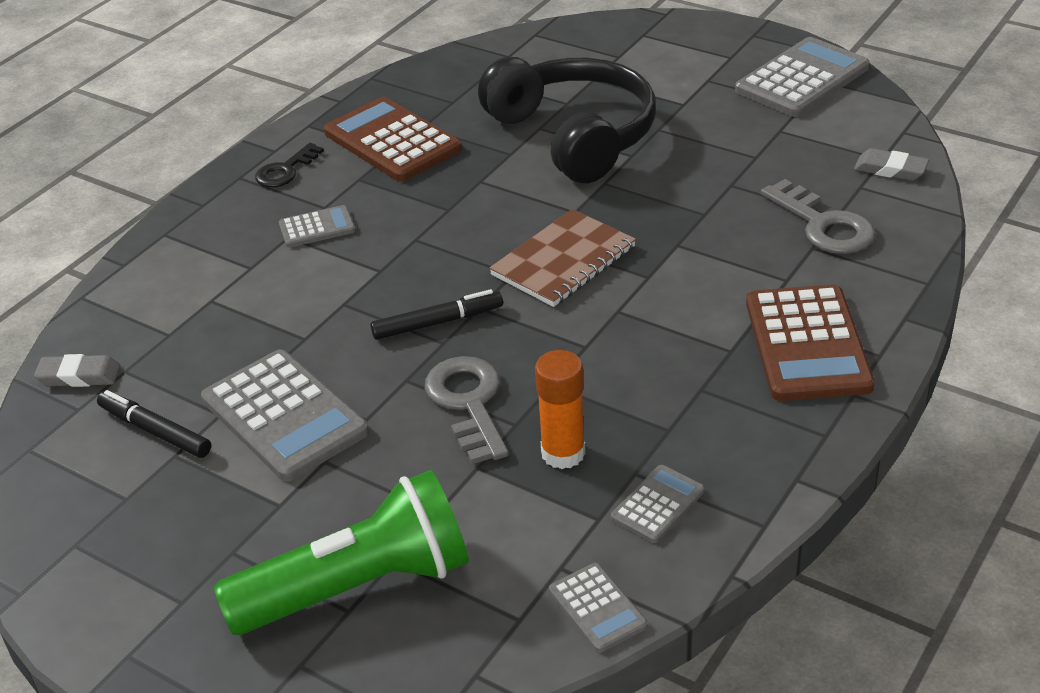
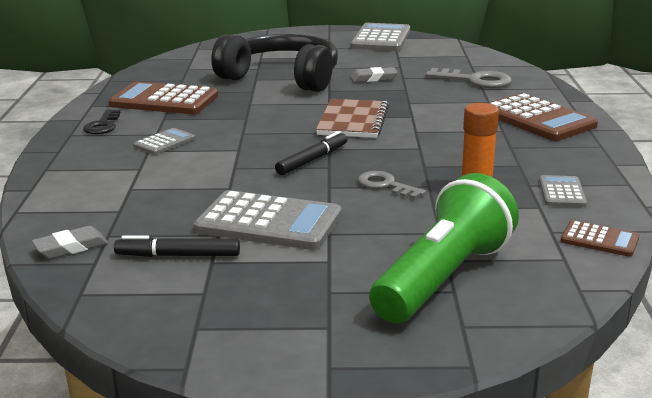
camera: 35 degrees left, 15 degrees down
grey key [425,356,509,464] -> grey key [358,171,426,199], size x0.65
grey calculator [549,563,647,653] -> brown calculator [561,220,640,257]
grey eraser [854,148,929,181] -> grey eraser moved to [350,67,398,82]

